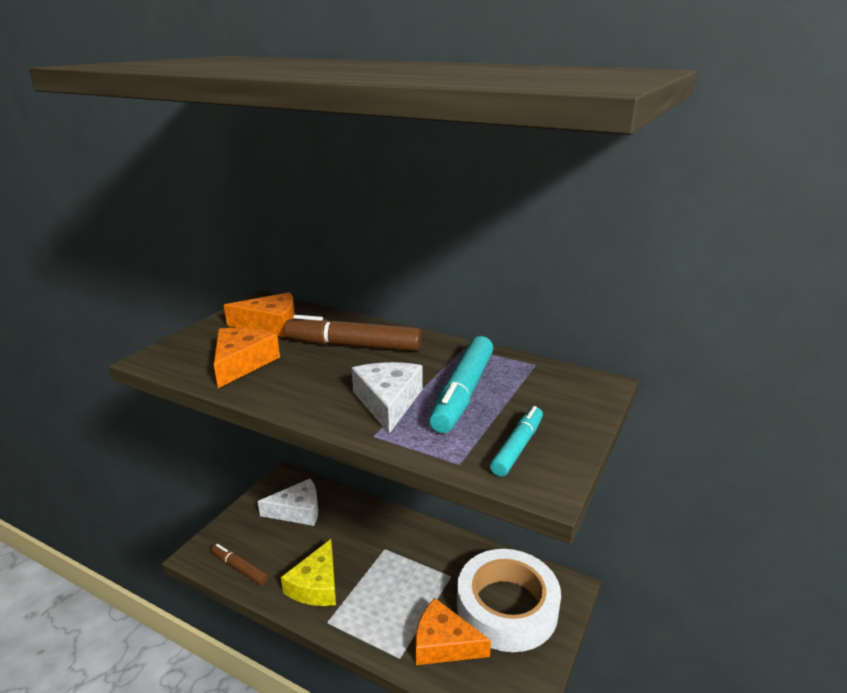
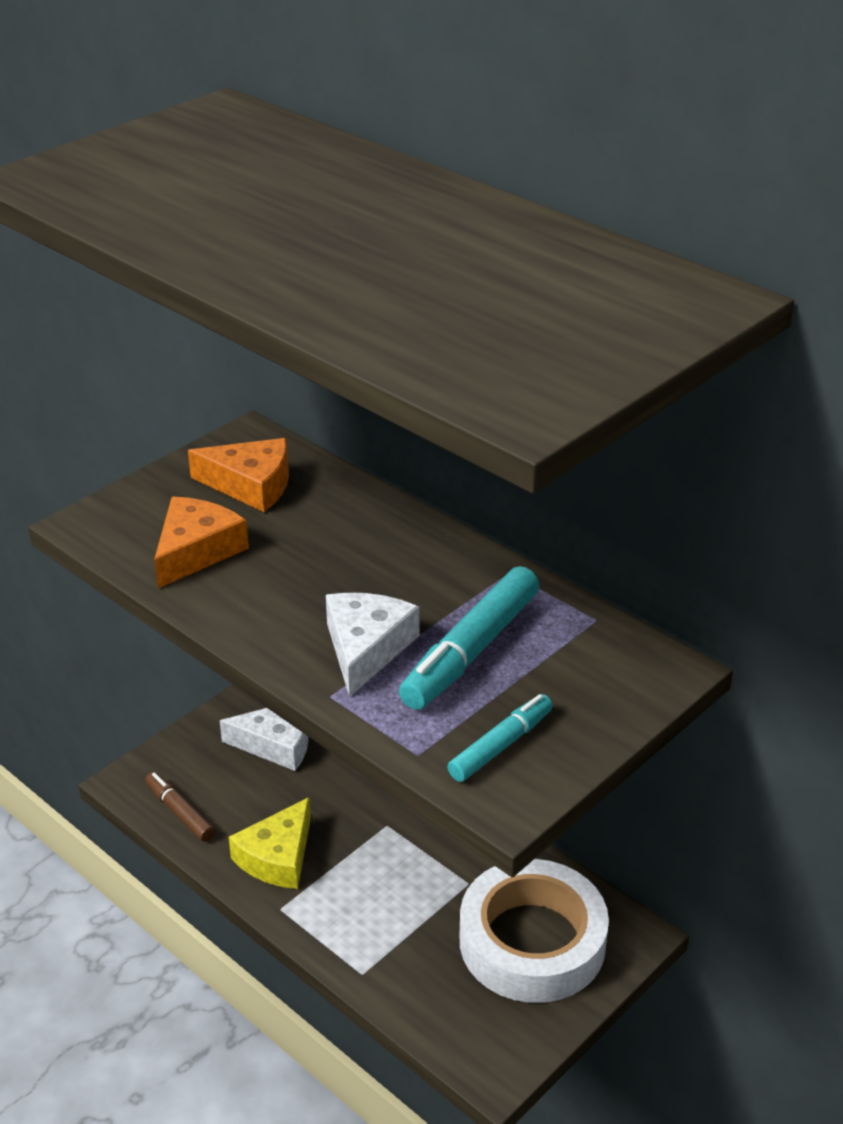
camera: 15 degrees right, 10 degrees up
brown marker [284,315,422,351] -> none
orange cheese [416,598,491,665] -> none

